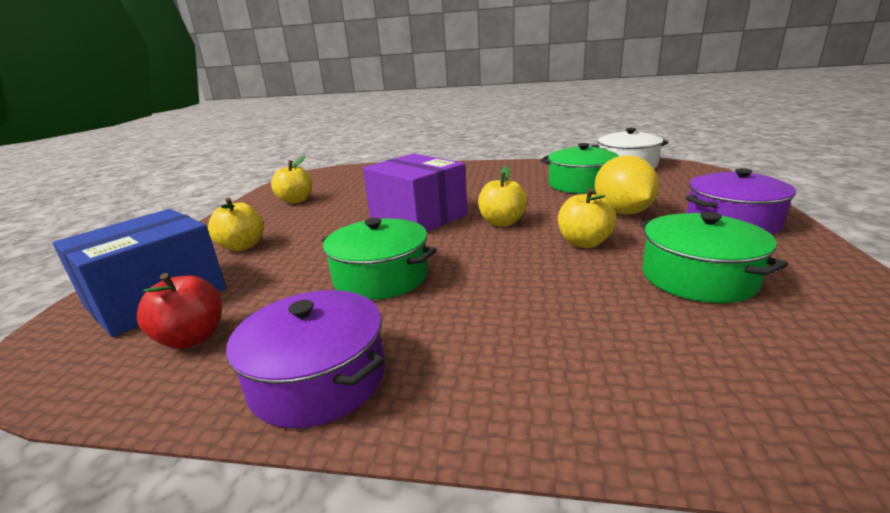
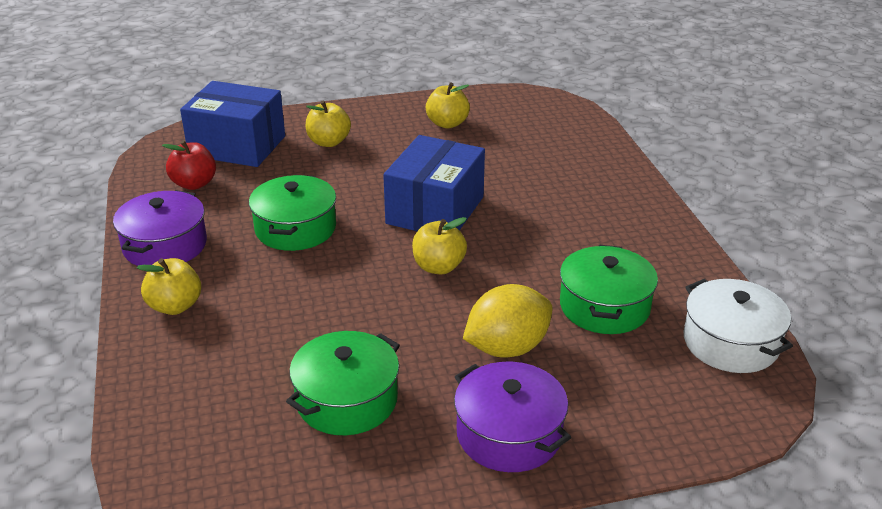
camera: 65 degrees right, 10 degrees up
purple box [363,154,468,232] -> blue box [383,135,485,231]
yellow apple [558,188,617,248] -> yellow apple moved to [137,258,201,315]

